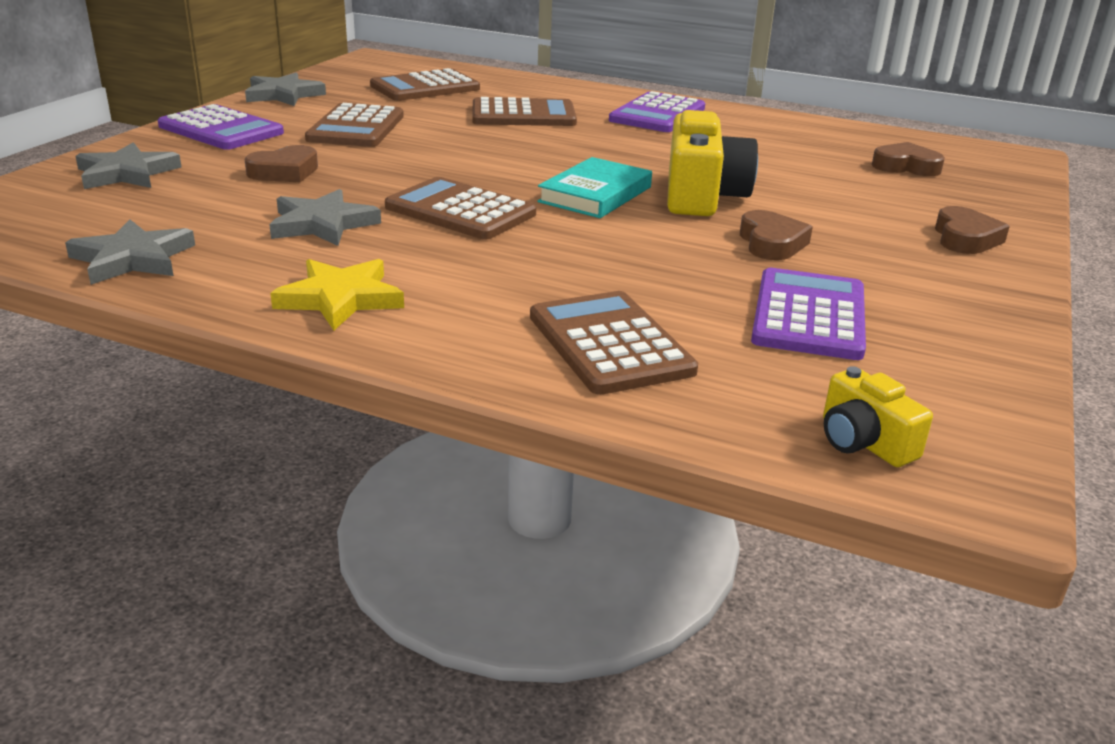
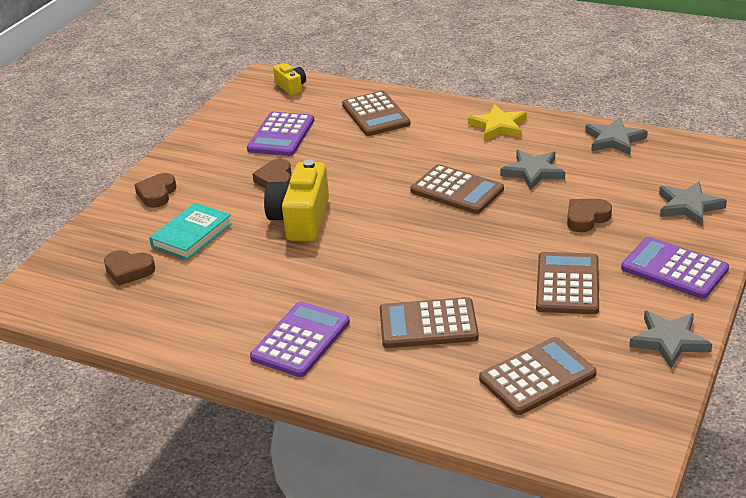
camera: 175 degrees left, 5 degrees up
turquoise book [538,157,652,218] -> turquoise book moved to [149,203,232,260]

